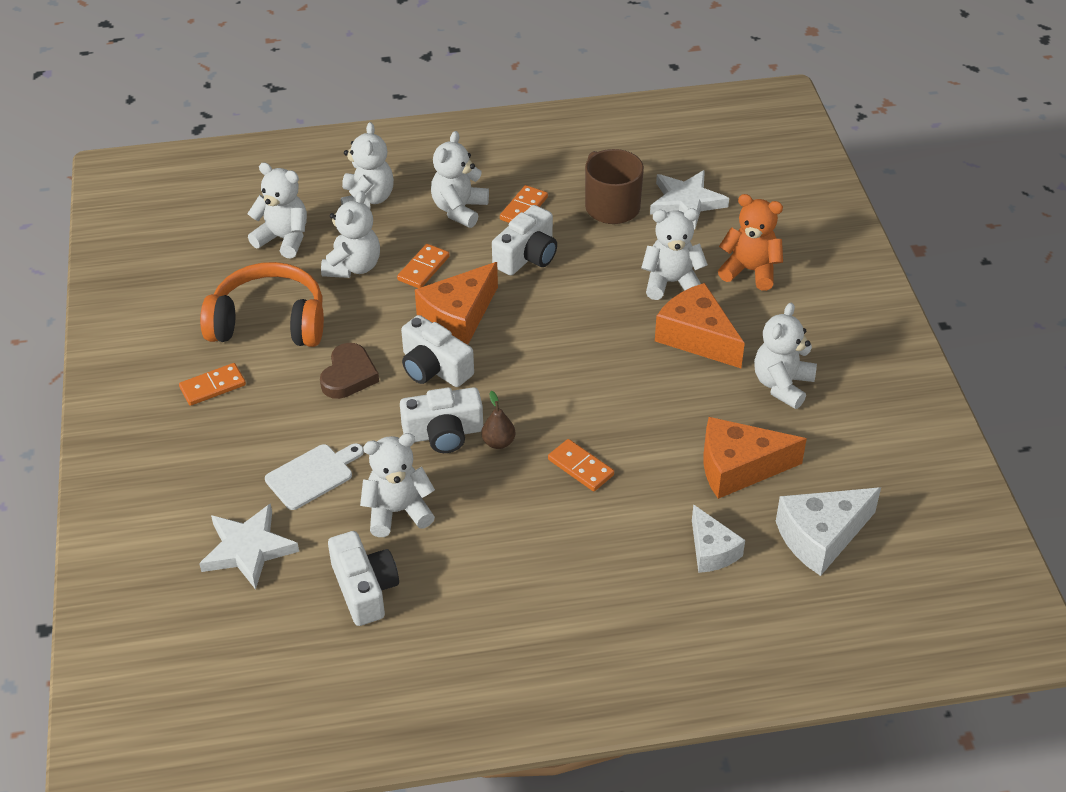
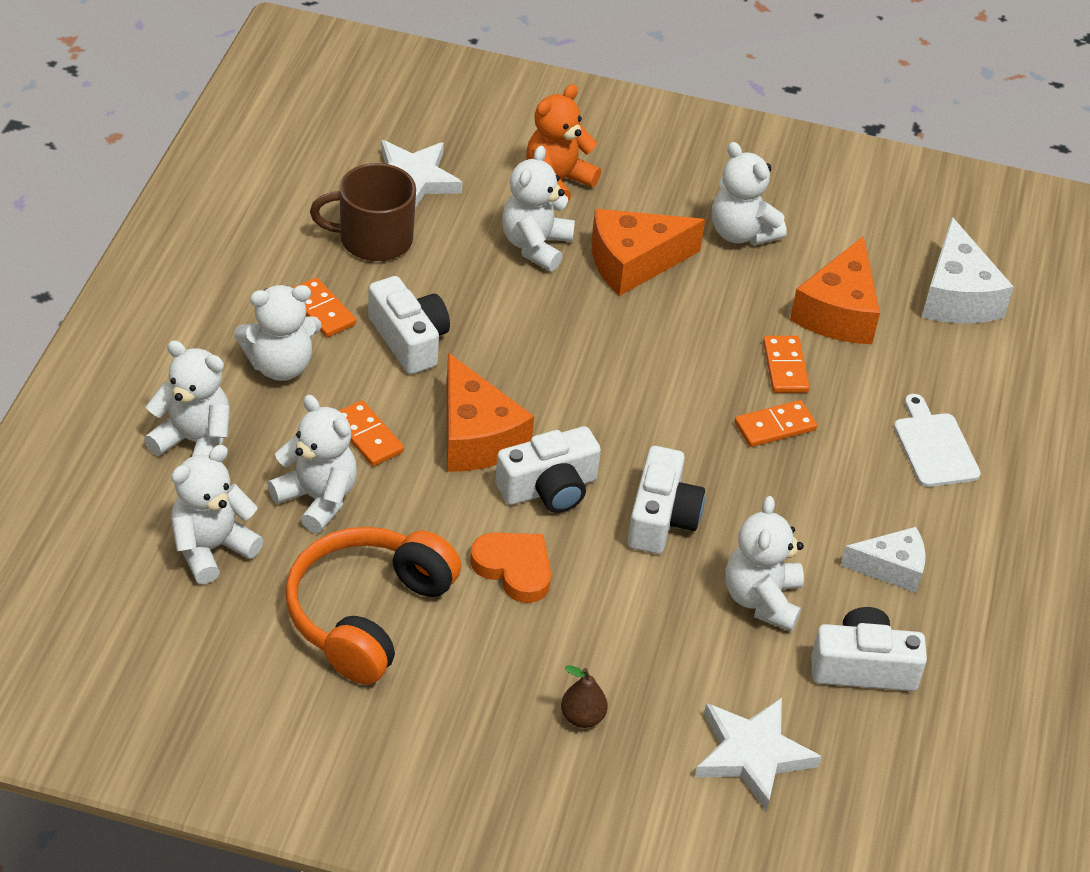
camera: 70 degrees left, 0 degrees up
orange domino [179,363,246,406] -> orange domino moved to [763,336,810,393]
white cutting board [265,443,364,510] -> white cutting board moved to [894,394,981,487]
brown heart [320,343,379,399] -> orange heart [470,533,551,603]
white teddy bear [431,131,489,228] -> white teddy bear turned 60 degrees counterclockwise [234,285,321,381]
brown pear [481,391,515,449] -> brown pear moved to [561,665,608,728]
white cheese [692,504,745,573] -> white cheese moved to [840,527,926,593]

